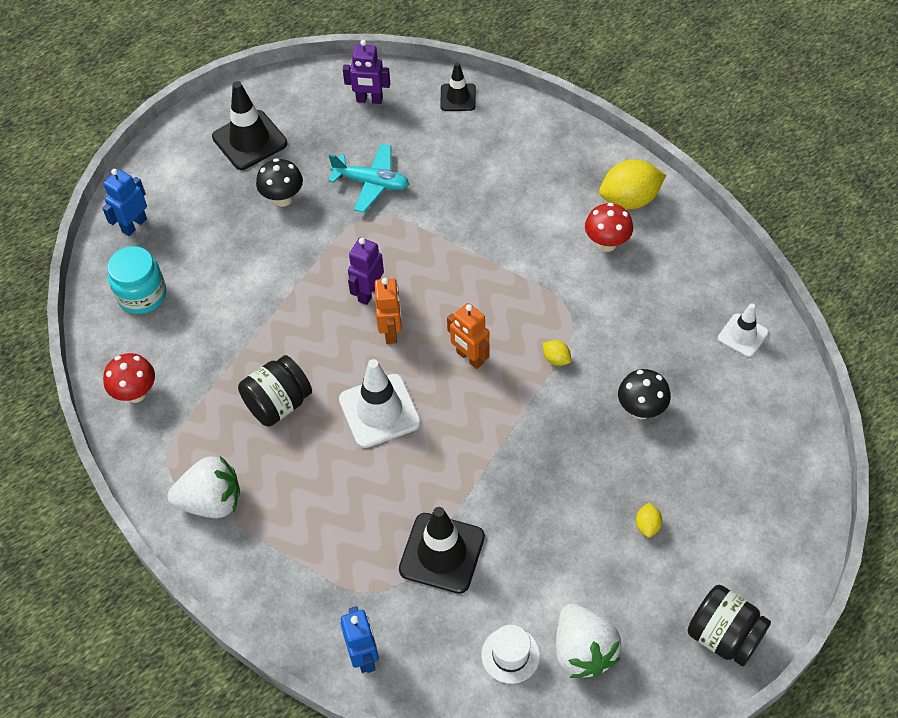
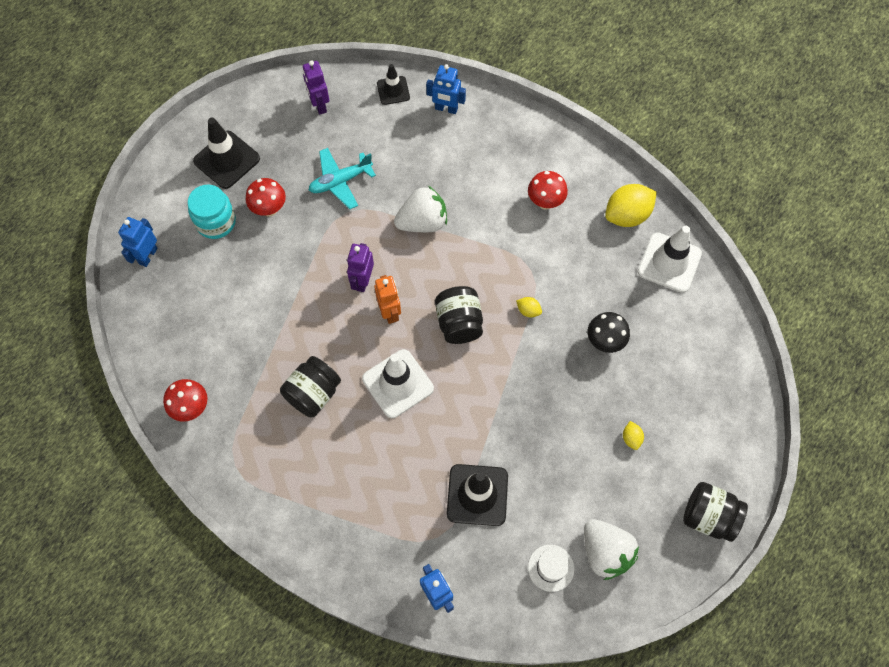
camera: 15 degrees left, 10 degrees up
turquoise jar [107,246,166,314] -> turquoise jar moved to [188,185,236,239]
white strawberry [167,456,240,518] -> white strawberry moved to [394,186,447,232]
black mushroom [256,158,303,207] -> red mushroom [246,178,286,217]
turquoise plane [329,144,409,213] -> turquoise plane turned 150 degrees clockwise [309,148,376,209]
purple robot [343,40,390,104] -> purple robot turned 75 degrees clockwise [303,60,329,115]
orange robot [447,303,489,369] -> black jar [435,286,483,344]
yellow lemon [599,159,666,209] -> yellow lemon moved to [605,184,657,227]
white traffic cone [718,304,769,357] -> white traffic cone [638,226,702,293], size x1.67
none -> blue robot [426,64,466,114]

